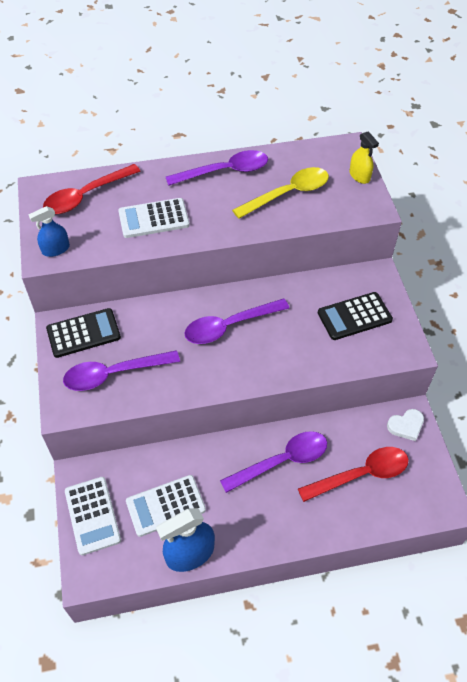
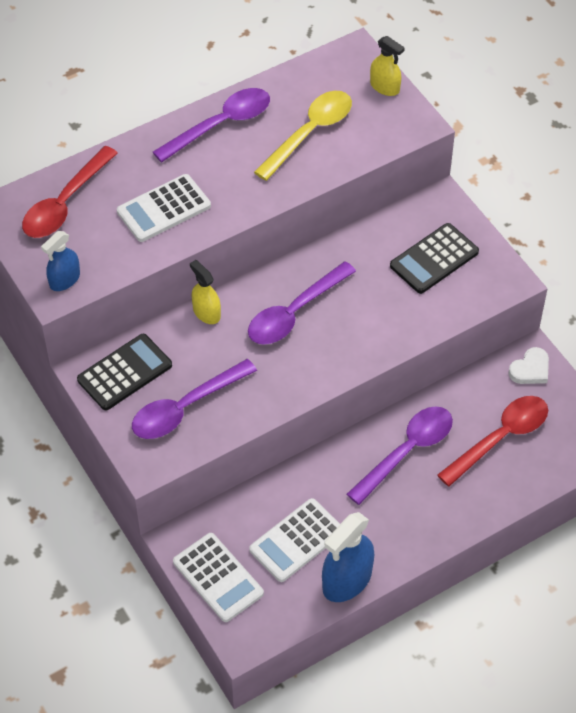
camera: 20 degrees left, 0 degrees up
none -> yellow spray bottle [190,260,221,324]

